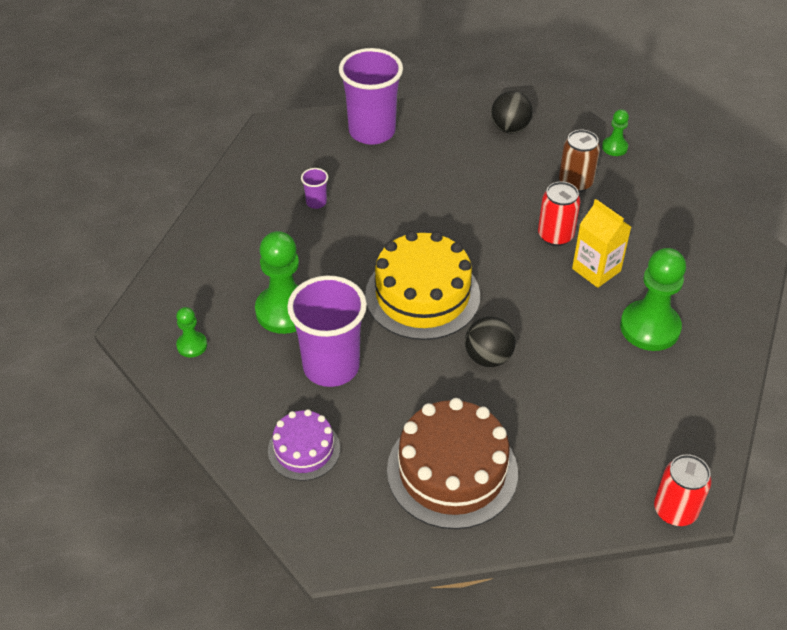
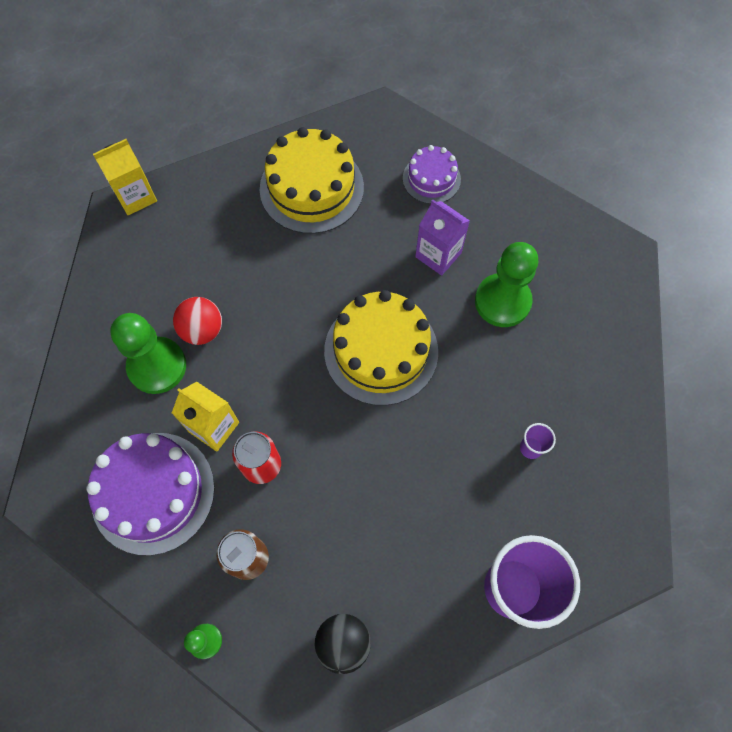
camera: 165 degrees right, 20 degrees up
green pawn [176,307,207,357] -> none
purple cup [287,275,367,387] -> purple carton [415,200,470,276]
brown cake [387,398,518,529] -> yellow cake [260,127,364,234]
black ball [465,317,516,367] -> none
red can [654,454,712,526] -> yellow carton [93,139,157,215]
none -> purple cake [86,433,215,555]
none -> red ball [173,297,222,345]

